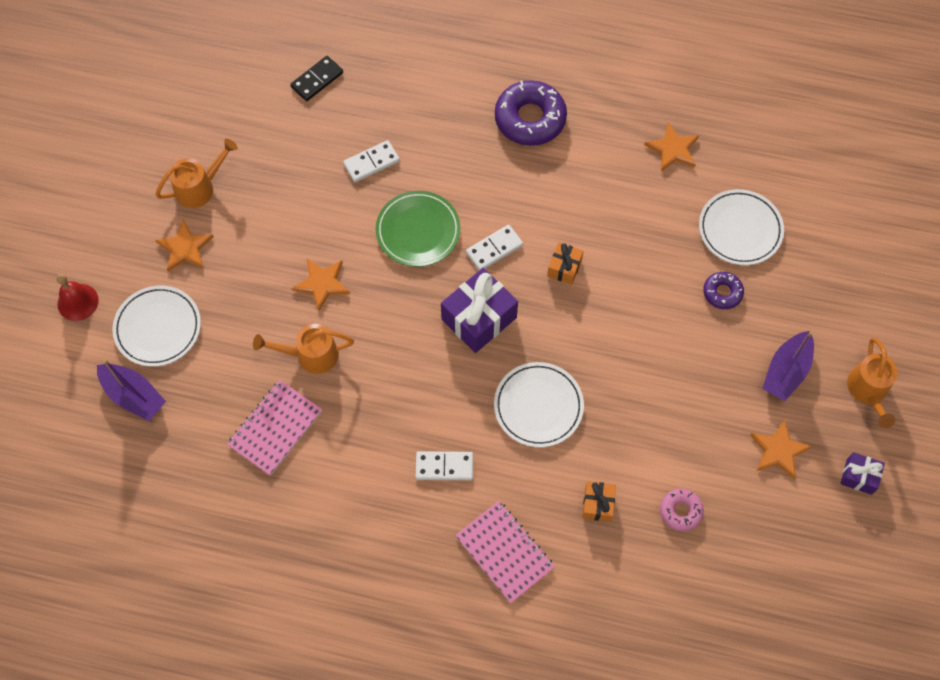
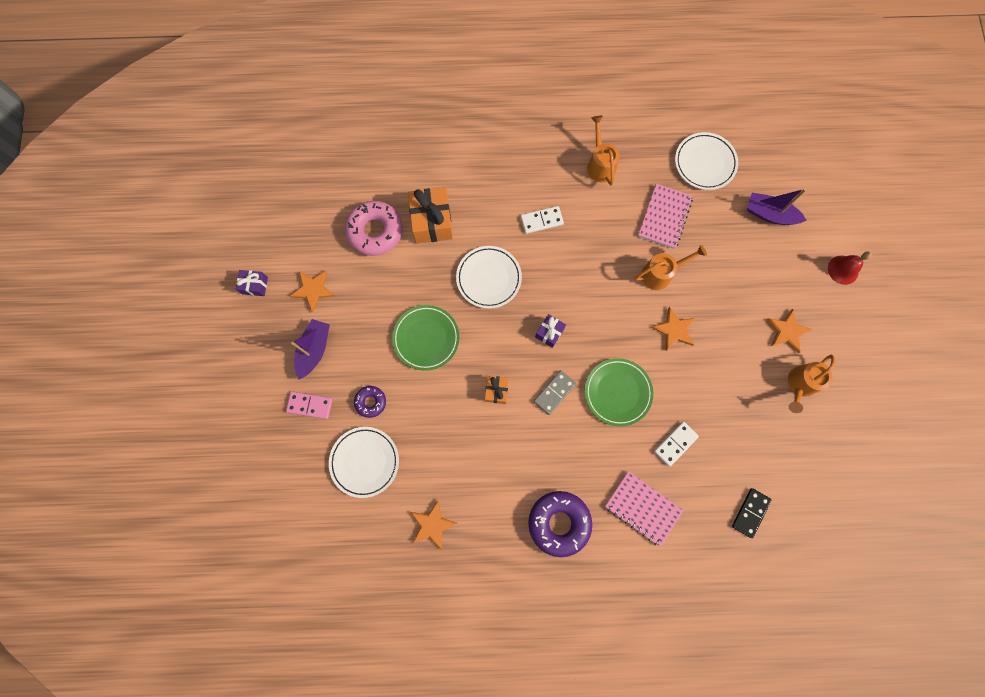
camera: 165 degrees right, 10 degrees up
white plate [112,286,201,367] -> white plate moved to [675,132,738,190]
purple gift [441,268,518,353] -> purple gift [535,314,566,348], size x0.53
pink notebook [455,501,555,603] -> pink notebook moved to [605,471,684,547]
white domino [466,225,523,270] -> grey domino [534,370,576,415]
orange gift [582,481,616,522] -> orange gift [408,187,453,244], size x1.87
pink donut [660,488,704,531] -> pink donut [345,201,403,256], size x1.90
orange watering can [847,338,898,428] -> orange watering can moved to [587,116,620,185]
none -> pink domino [286,391,333,419]
none -> green plate [392,305,459,371]

